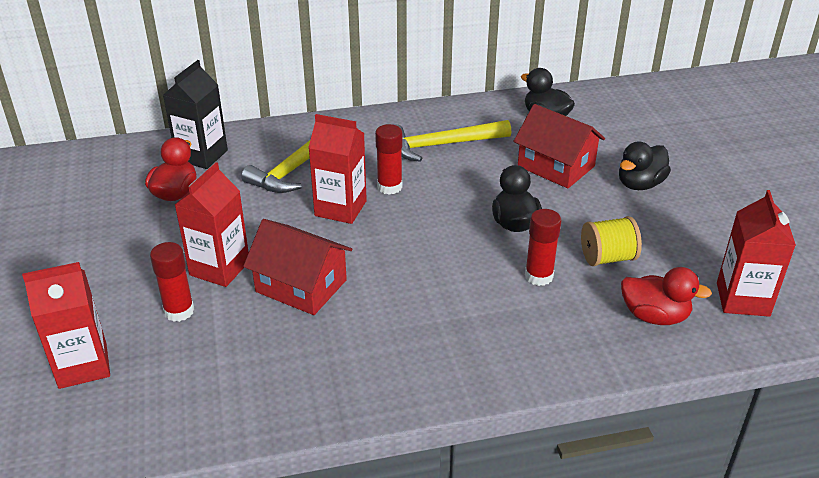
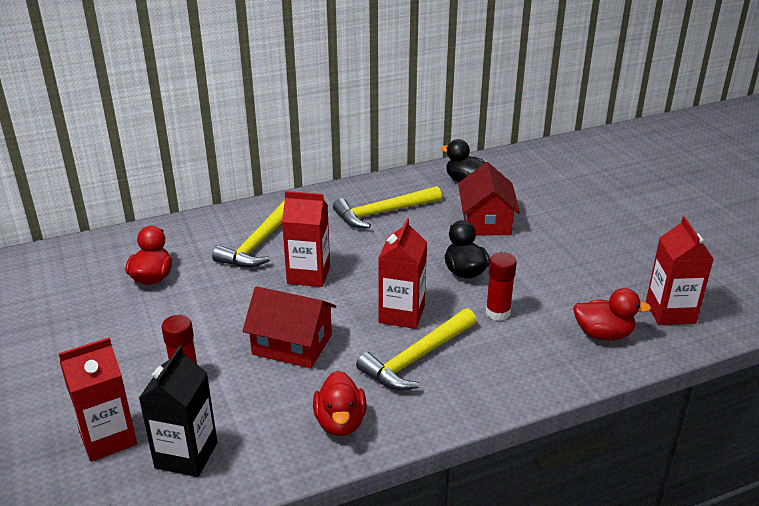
camera: 10 degrees left, 5 degrees down
black carton [163,60,228,169] -> black carton moved to [139,346,217,477]
red carton [175,162,249,287] -> red carton moved to [378,219,427,329]
red glue stick [375,124,403,195] -> none
red house [513,104,605,188] -> red house turned 60 degrees clockwise [458,162,520,235]
yellow spool [581,216,642,266] -> none
black duck [619,141,671,190] -> none
none -> red duck [313,371,366,436]
none -> yellow hammer [356,308,476,390]

